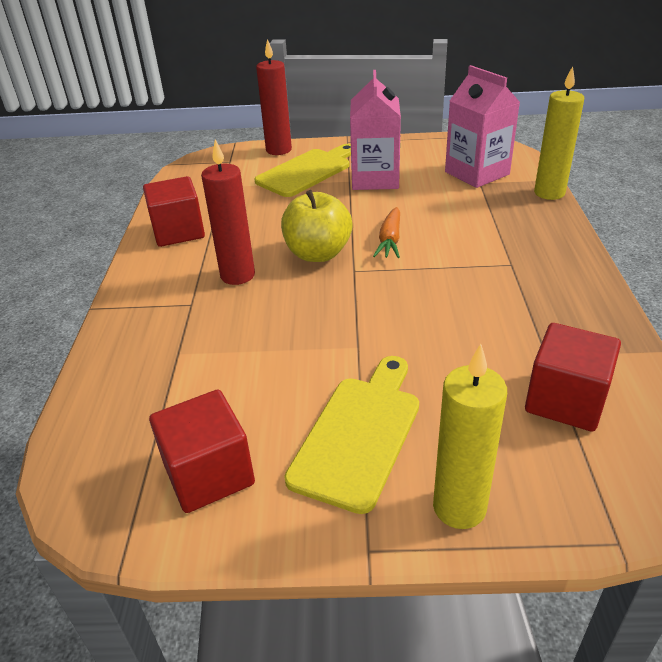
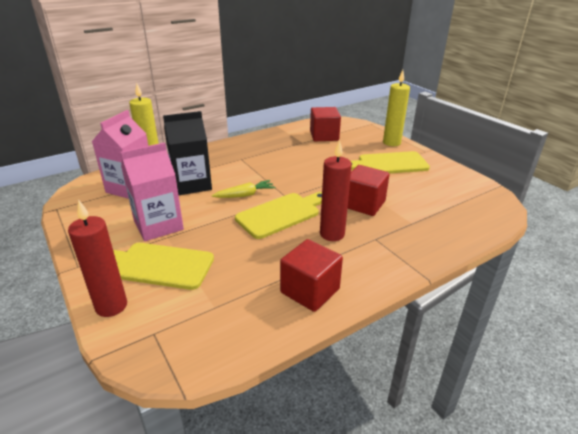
camera: 125 degrees left, 5 degrees down
red cube [149,390,255,513] -> red cube moved to [347,165,390,216]
yellow apple [281,190,352,262] -> yellow cutting board [235,192,322,239]
orange carrot [373,207,400,258] -> yellow carrot [212,180,276,198]
none -> black carton [163,111,212,195]

